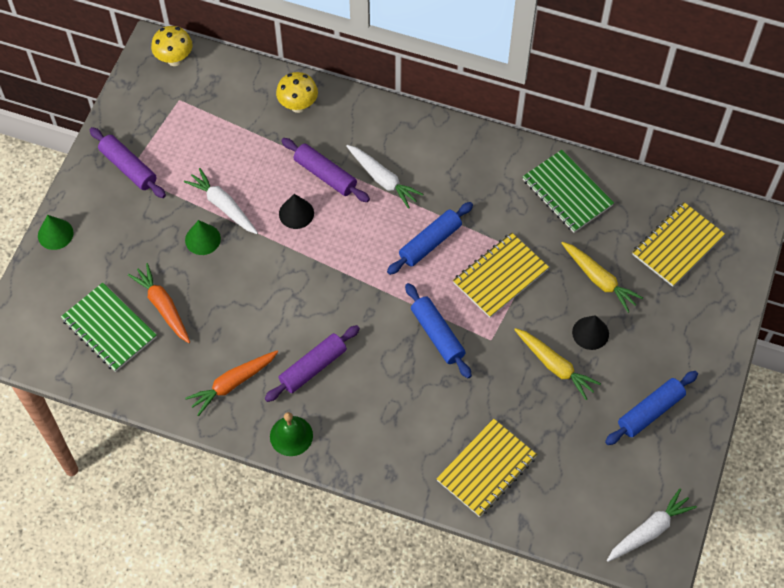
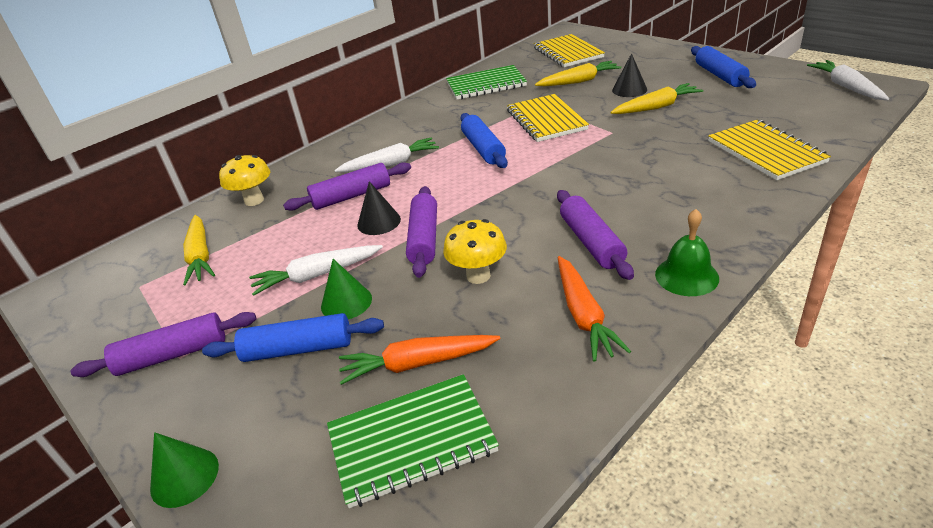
camera: 60 degrees left, 25 degrees down
yellow mushroom [151,26,193,66] -> yellow mushroom moved to [443,219,507,284]
blue rolling pin [405,283,472,378] -> blue rolling pin moved to [202,313,384,362]
none -> yellow carrot [183,215,215,286]
none -> purple rolling pin [406,186,437,278]

